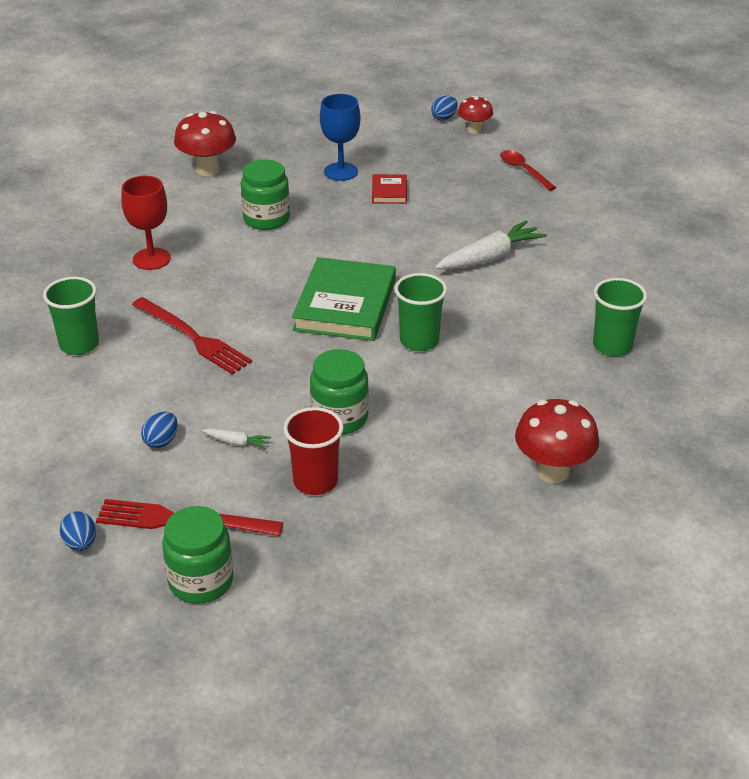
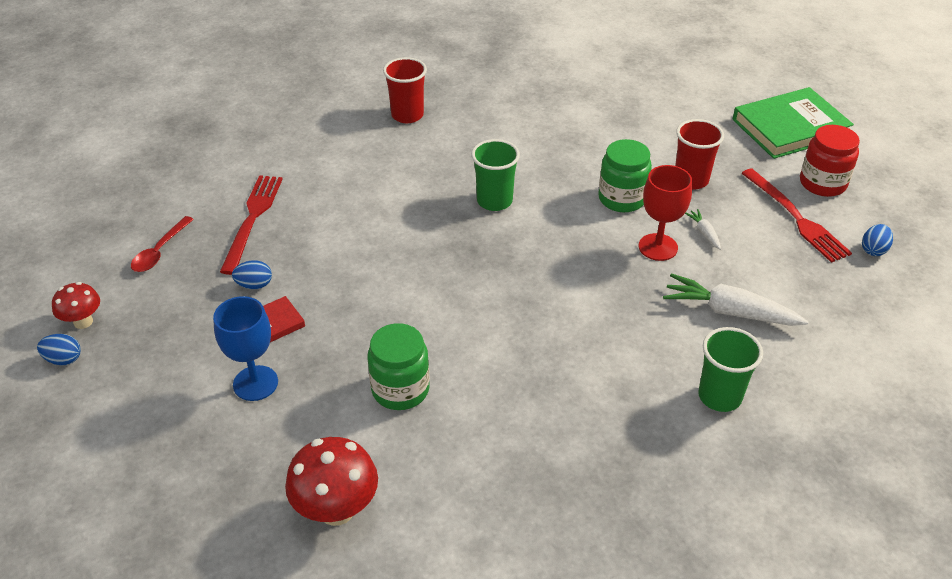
camera: 125 degrees left, 5 degrees up
red goblet [121,176,171,270] -> red goblet moved to [639,165,692,261]
red fork [132,297,252,375] -> red fork moved to [220,175,283,275]
blue egg [141,412,178,448] -> blue egg moved to [232,260,272,289]
green jar [162,506,233,604] -> red jar [800,125,860,197]
green book [292,257,396,341] -> green book moved to [733,87,854,159]
white carrot [435,220,547,270] -> white carrot moved to [663,273,809,326]
red mushroom [515,399,599,483] -> none
green cup [593,278,647,356] -> red cup [383,57,427,123]

